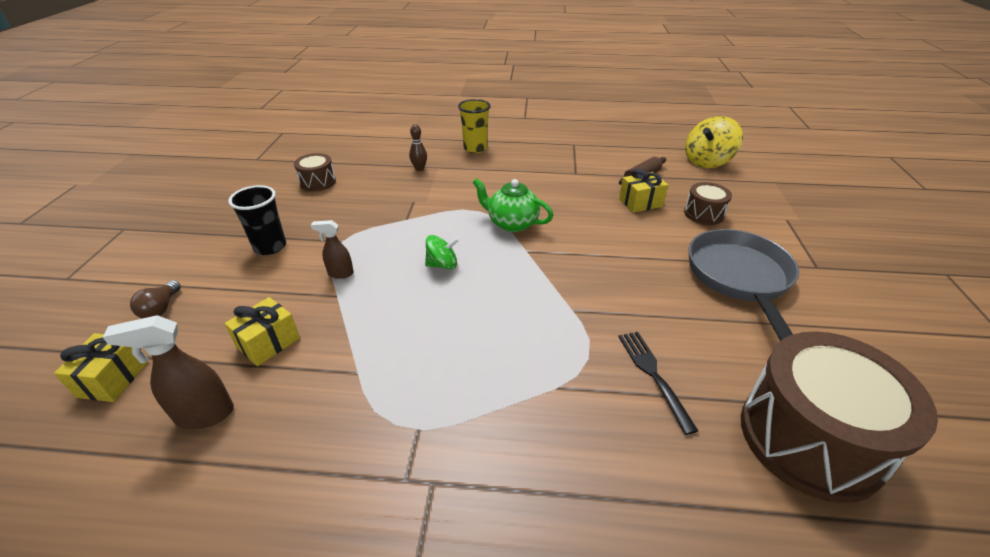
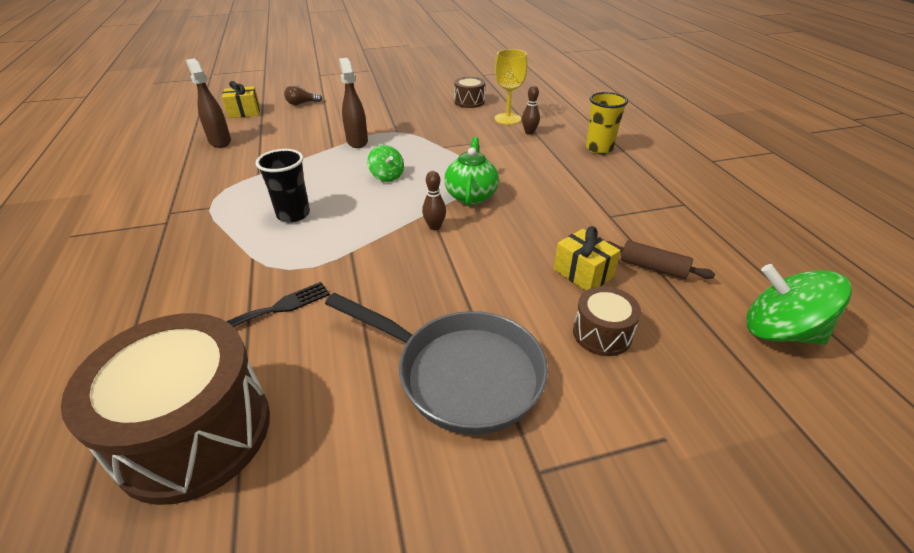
camera: 70 degrees right, 0 degrees up
yellow gift [225,297,300,366] -> none
black cup [228,185,286,255] -> black cup moved to [256,149,310,223]
brown spray bottle [311,220,354,279] -> brown spray bottle [339,58,368,148], size x1.59
yellow spinning top [685,116,743,168] -> green spinning top [747,264,852,345]
grey pan [688,229,799,341] -> grey pan turned 45 degrees clockwise [325,293,548,435]
none -> brown bowling pin [422,171,446,230]
none -> yellow goblet [495,49,527,125]

